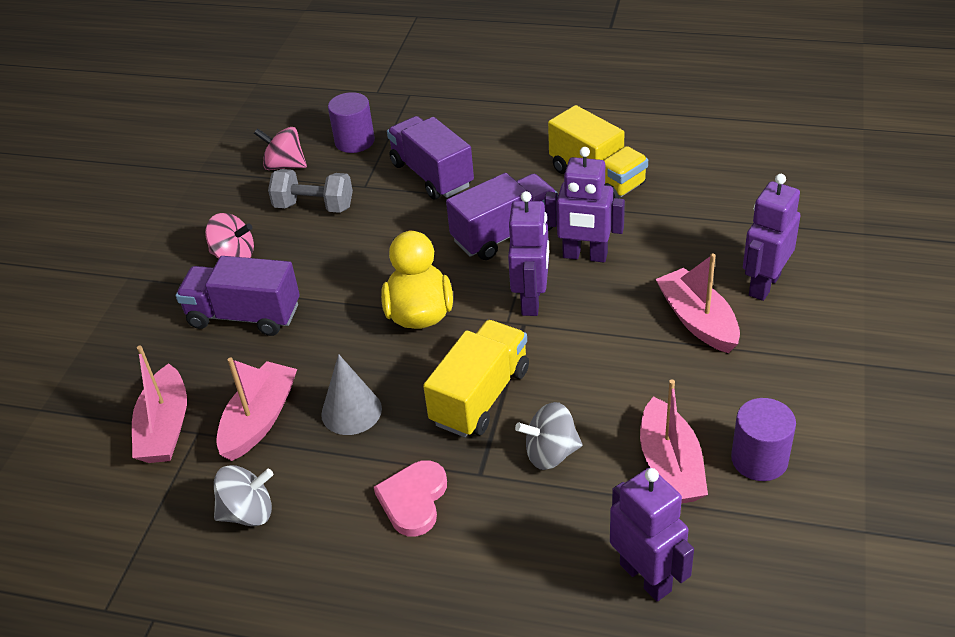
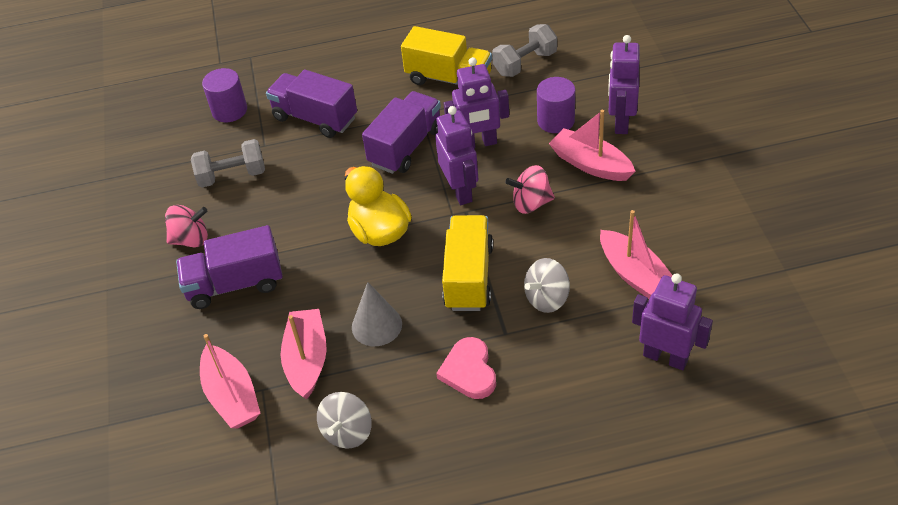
camera: 25 degrees left, 5 degrees up
grey spinning top [214,465,274,526] -> grey spinning top turned 150 degrees clockwise [317,392,372,449]
pink spinning top [254,127,307,170] -> pink spinning top moved to [505,165,555,214]
purple cylinder [731,398,796,481] -> purple cylinder moved to [537,77,575,133]
none -> grey dumbbell [492,24,557,77]

